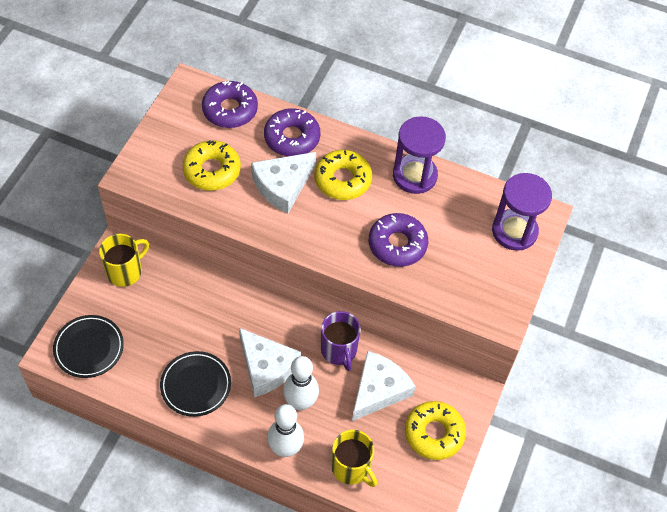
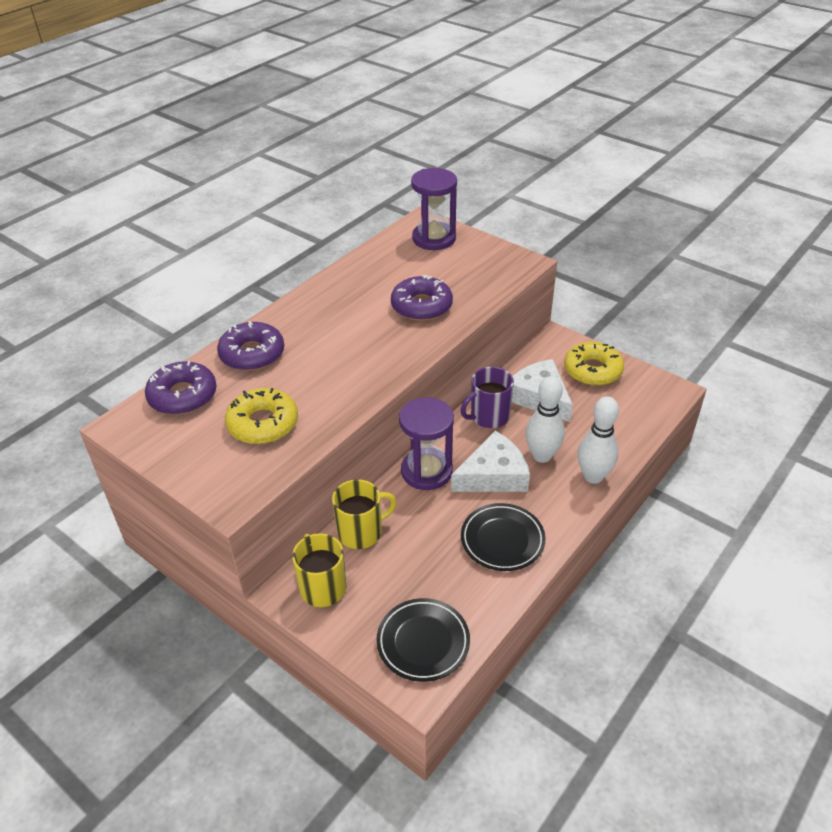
camera: 70 degrees left, 15 degrees down
white cheese [251,152,316,214] -> none
yellow donut [315,150,372,200] -> none
purple mug [321,311,361,371] -> purple mug turned 150 degrees clockwise [460,367,514,428]
yellow mug [331,430,377,487] -> yellow mug moved to [332,479,397,549]
purple hourglass [393,116,446,194] -> purple hourglass moved to [399,397,454,490]

